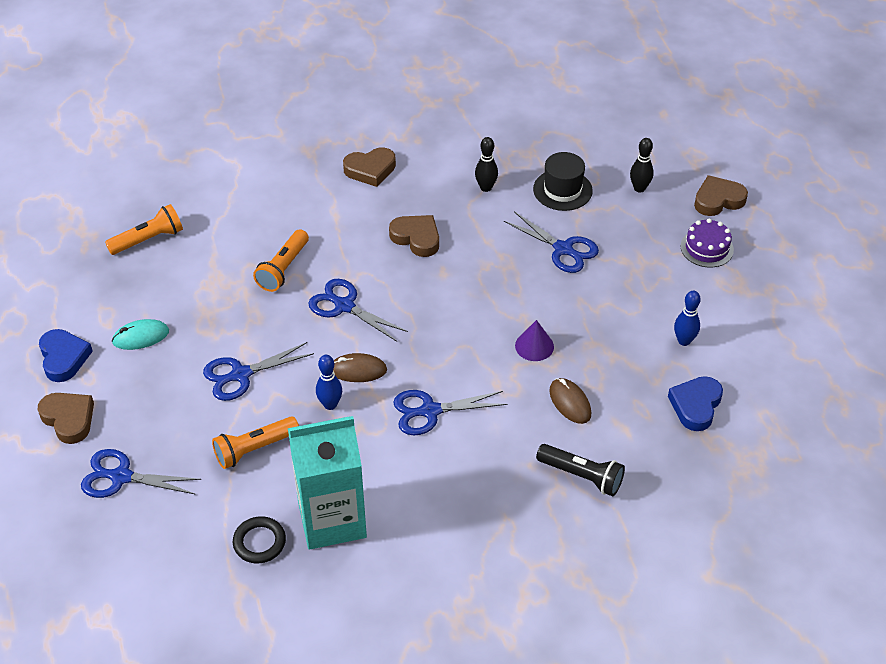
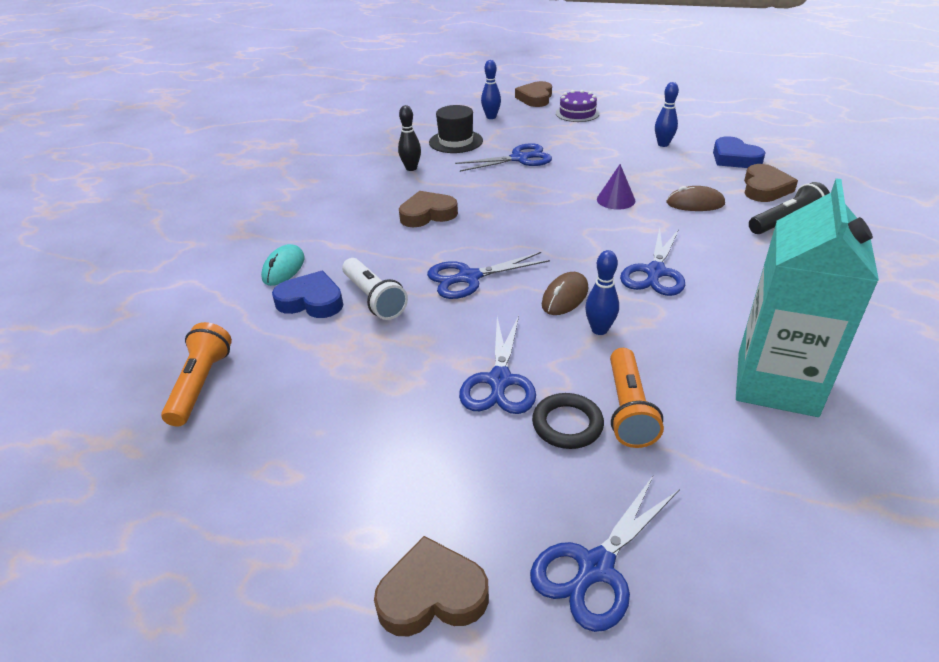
camera: 55 degrees left, 10 degrees down
blue heart [39,329,93,382] -> blue heart moved to [272,271,343,318]
turquoise mouse [112,319,169,350] -> turquoise mouse moved to [261,244,305,286]
black ring [233,516,286,564] -> black ring moved to [532,393,604,449]
orange flashlight [253,229,309,292] -> white flashlight [342,258,408,320]
brown heart [343,147,396,187] -> brown heart moved to [744,164,798,202]
black bowling pin [630,138,654,193] -> blue bowling pin [481,60,501,119]

